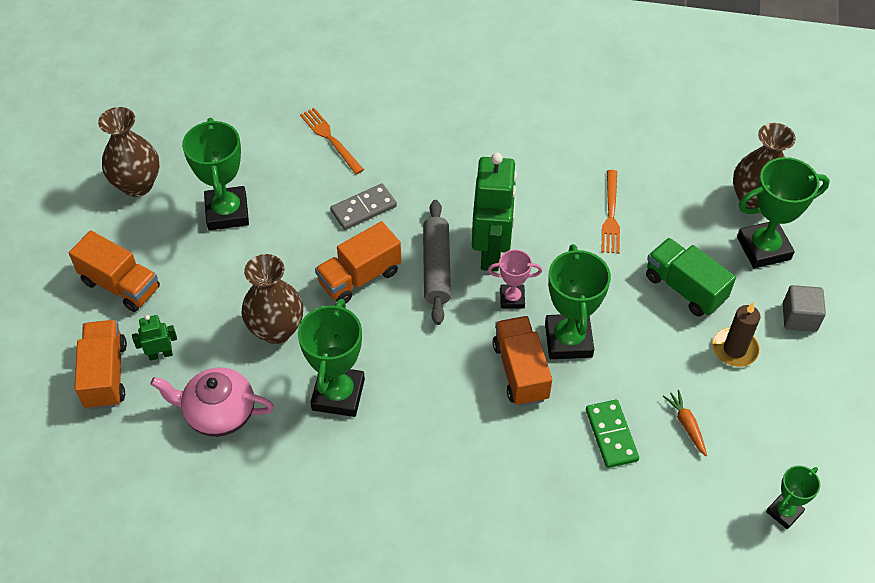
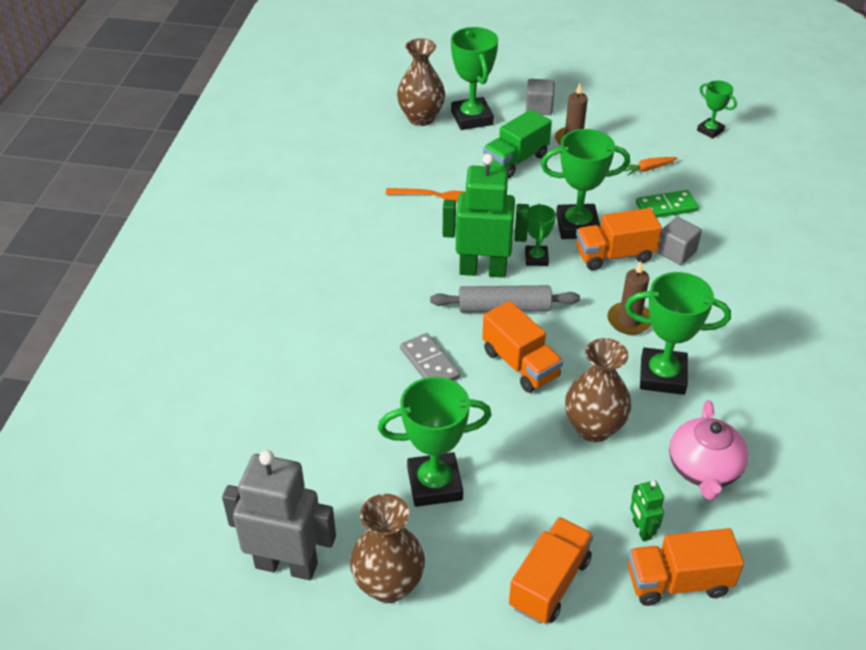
camera: 90 degrees left, 10 degrees down
orange fork [300,108,364,174] -> none
pink trophy [488,250,542,309] -> green trophy [525,204,556,266]
none -> grey robot [222,450,336,580]
none -> brown candle [607,261,651,335]
none -> grey cube [657,217,702,265]

